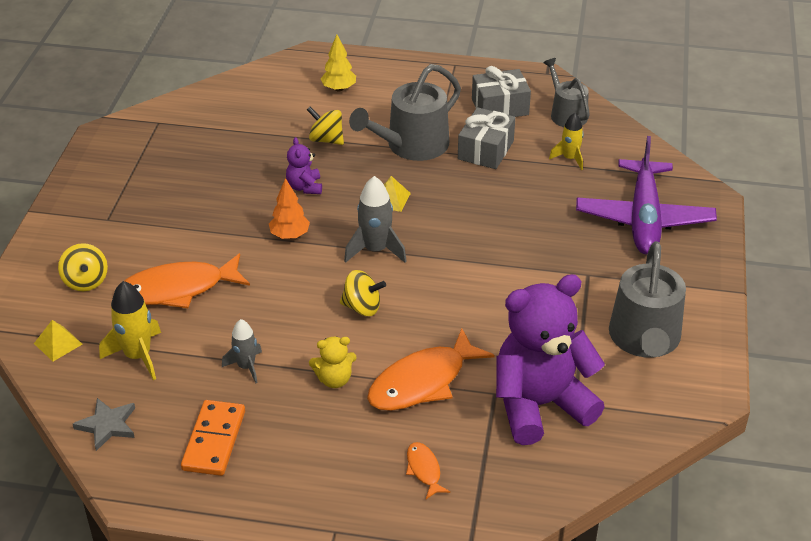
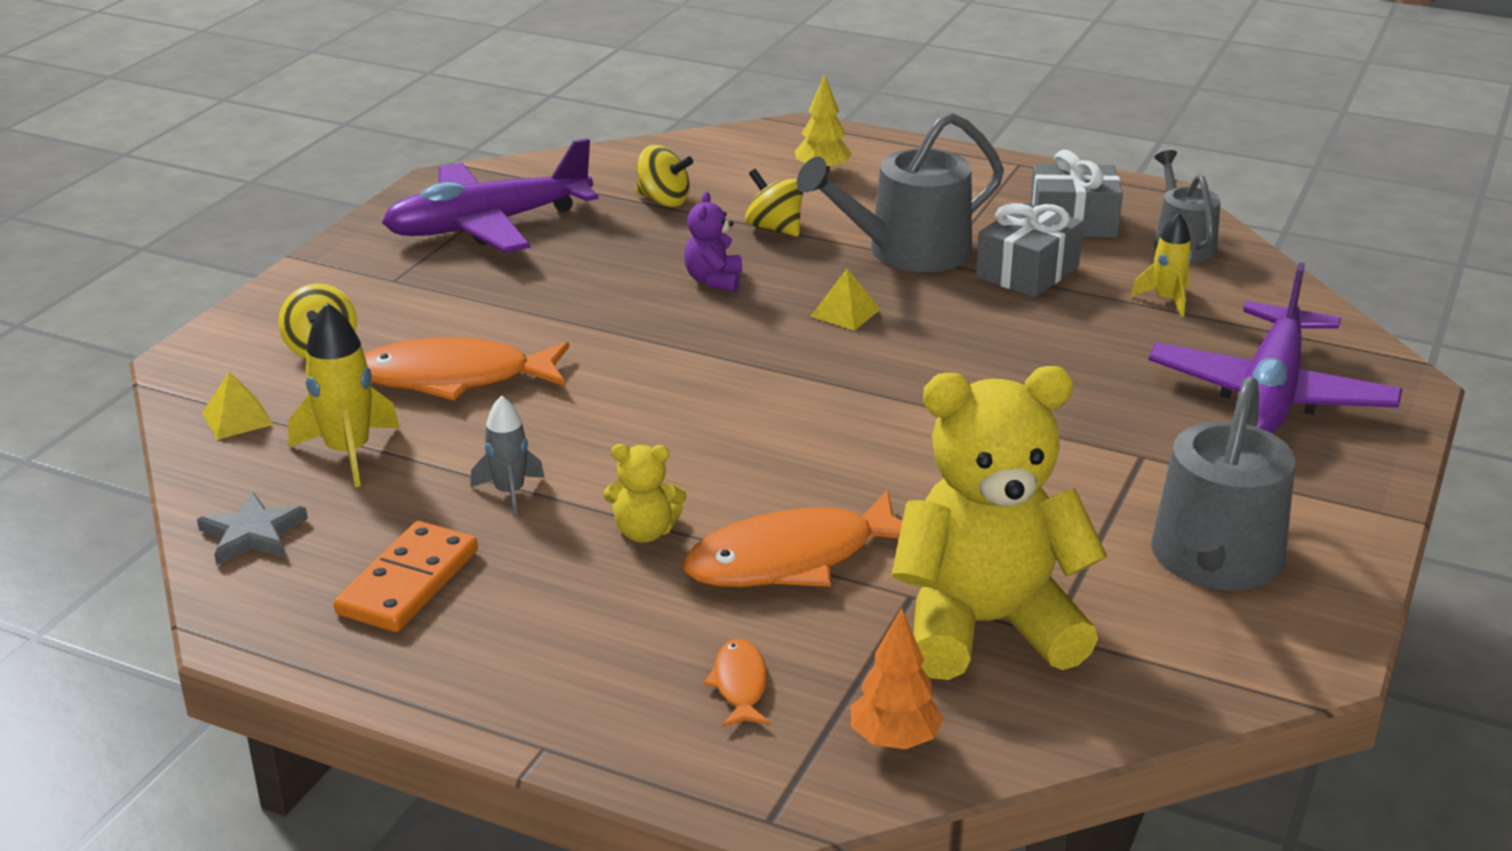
camera: 15 degrees right, 10 degrees down
orange tree [269,178,310,239] -> orange tree moved to [851,608,944,749]
yellow spinning top [340,270,386,316] -> yellow spinning top moved to [636,145,693,207]
grey rocket [344,176,407,263] -> none
purple teddy bear [496,274,605,445] -> yellow teddy bear [891,366,1107,680]
none -> purple plane [382,138,599,253]

